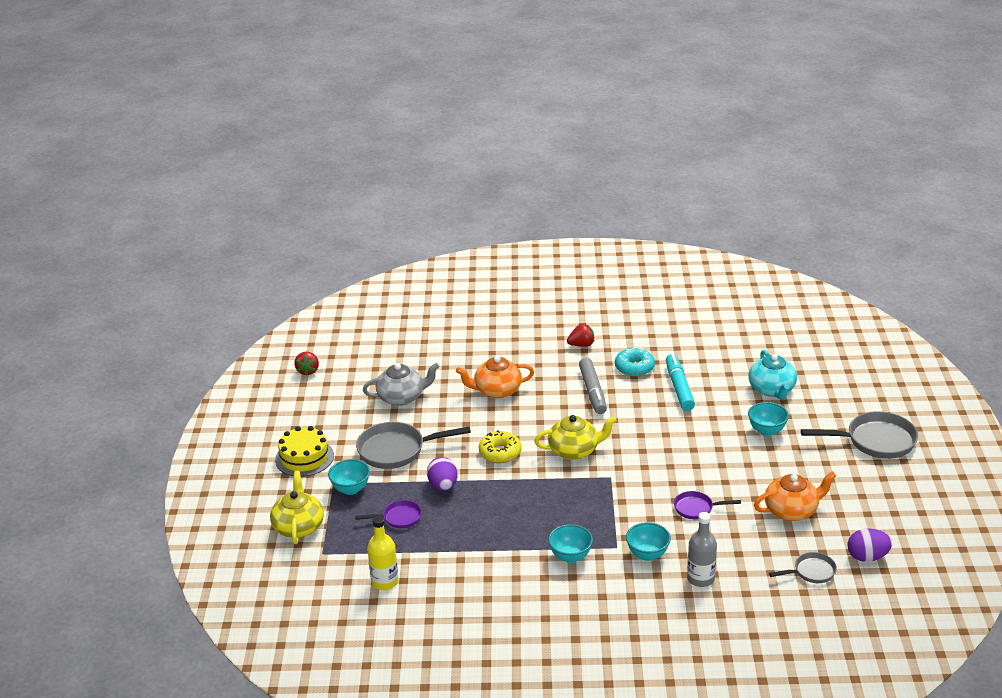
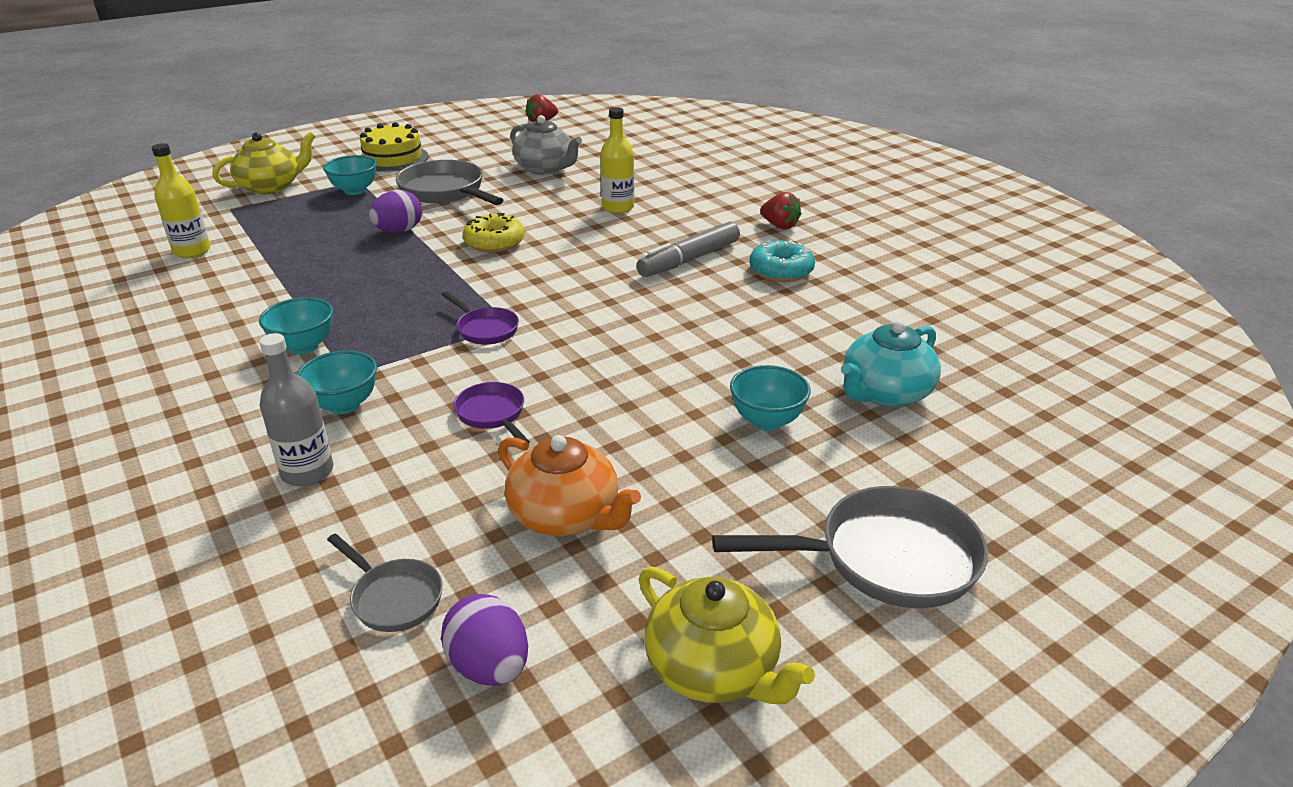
camera: 55 degrees right, 0 degrees up
purple pan [355,500,422,528] -> purple pan moved to [441,291,519,345]
orange teapot [456,356,534,398] -> yellow bottle [600,107,634,213]
yellow teapot [534,415,617,460] -> yellow teapot moved to [639,567,815,704]
turquoise marker [666,354,695,411] -> none
grey pan [801,411,918,459] -> grey pan turned 60 degrees counterclockwise [712,486,988,608]

